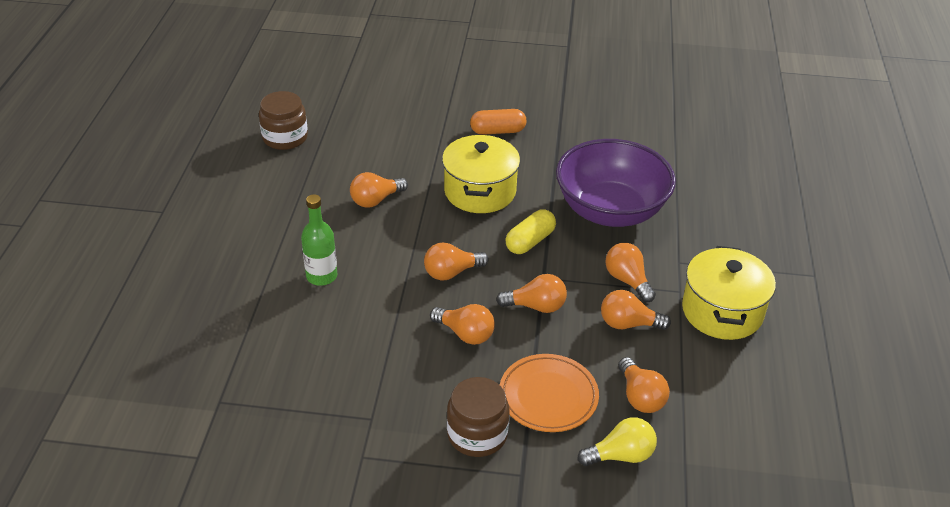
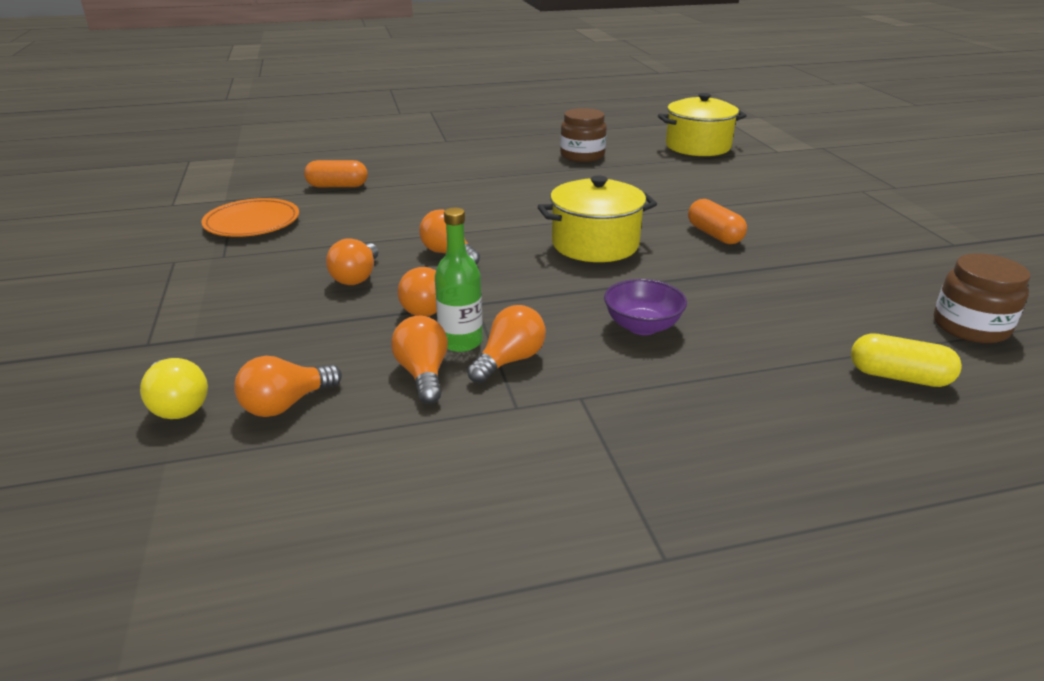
camera: 70 degrees right, 10 degrees down
green bottle [301,194,337,286] -> green bottle moved to [435,208,483,352]
orange light bulb [350,172,408,208] -> none
brown jar [447,377,510,457] -> brown jar moved to [934,253,1030,343]
orange plate [500,354,599,432] -> orange plate moved to [201,198,299,237]
yellow capsule [505,209,556,254] -> yellow capsule moved to [851,333,962,387]
purple bowl [556,139,676,227] -> purple bowl [604,279,687,335], size x0.48
yellow pot [682,246,776,340] -> yellow pot moved to [658,93,747,156]
none -> orange capsule [304,160,368,187]

